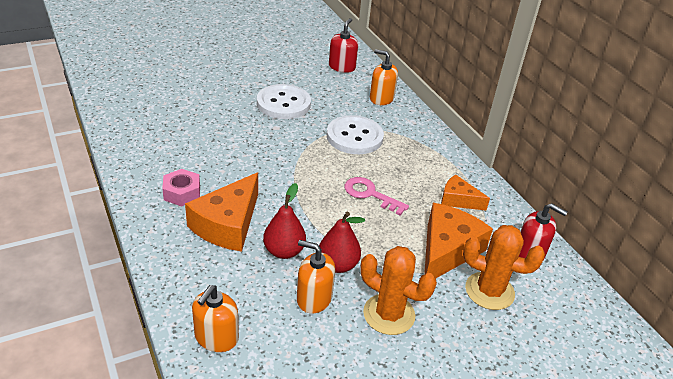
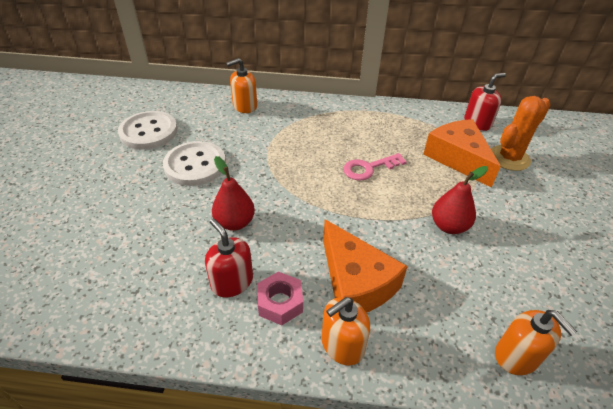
camera: 55 degrees left, 5 degrees up
red pear [263,183,306,259] -> red pear moved to [212,156,255,231]
orange soap dispenser [297,240,335,314] -> orange soap dispenser moved to [321,297,370,366]
white button [327,115,384,154] -> white button moved to [118,111,178,150]
red soap dispenser [329,18,358,73] -> red soap dispenser moved to [205,218,253,297]
orange cactus [360,246,437,335] -> none
orange cheese [441,175,490,211] -> none

